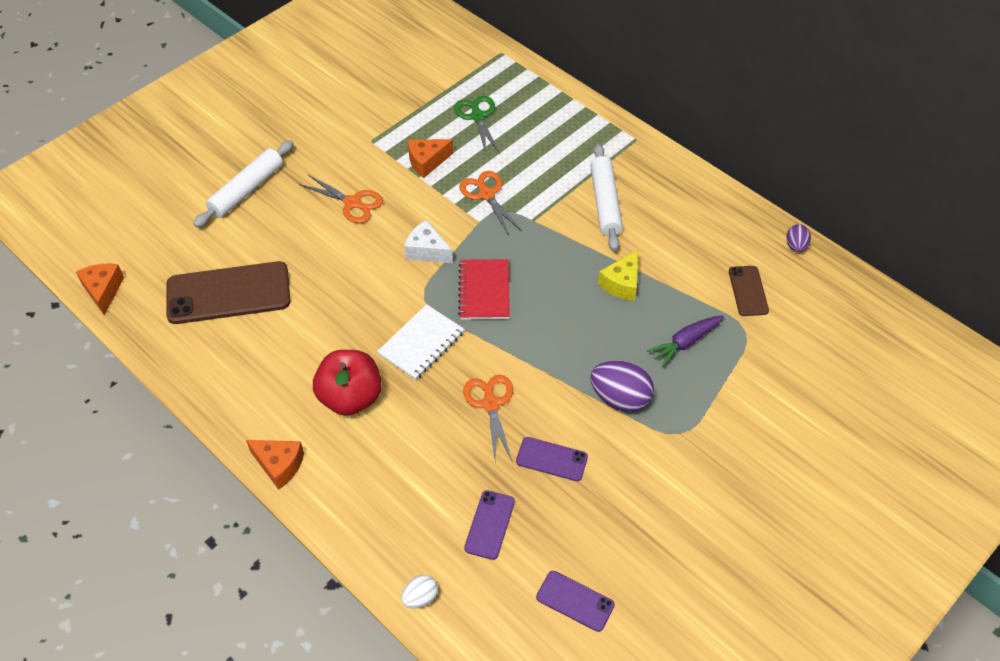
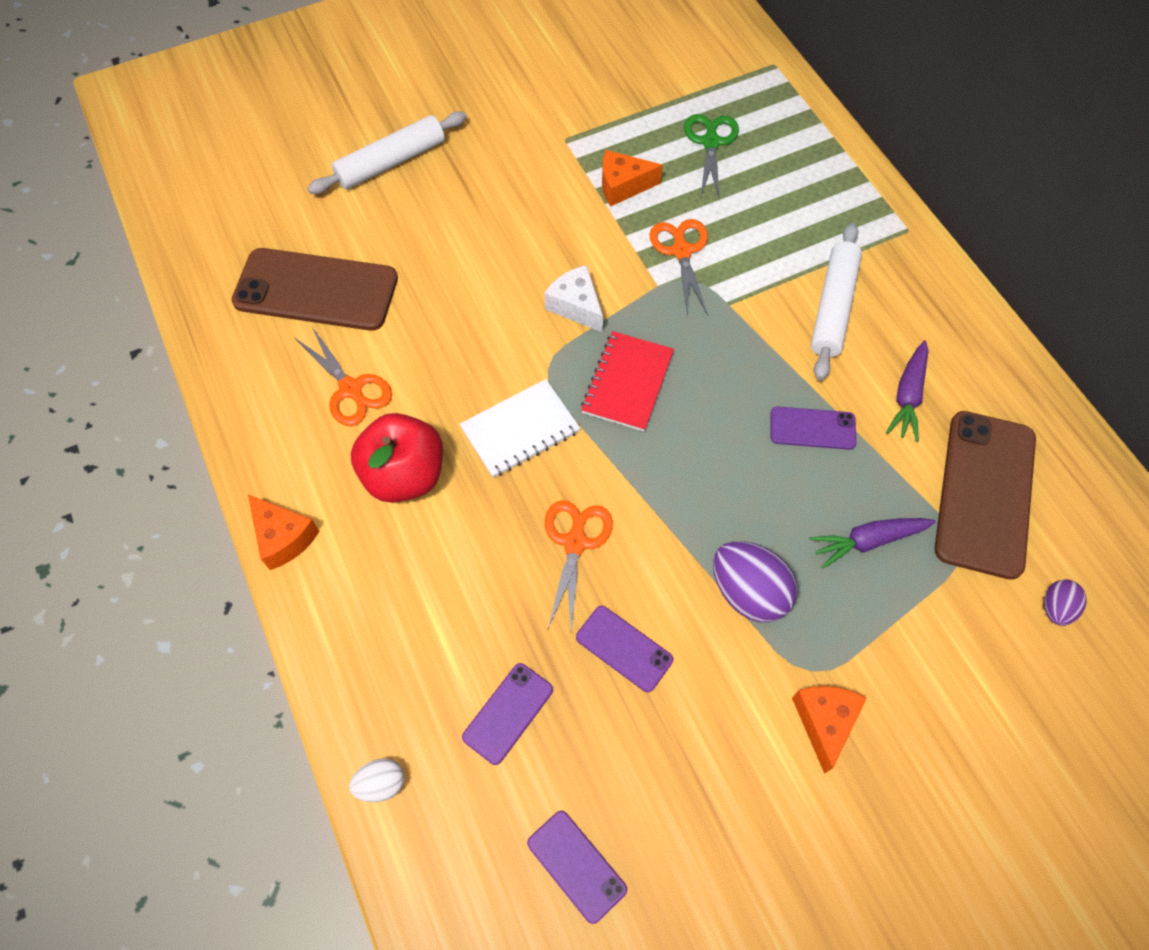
camera: 20 degrees right, 10 degrees up
orange cheese [76,263,124,315] -> orange cheese moved to [792,686,867,774]
orange scissors [299,175,383,223] -> orange scissors moved to [294,327,392,426]
yellow cheese [598,250,638,301] -> purple phone [771,406,856,450]
brown phone [729,266,769,316] -> brown phone [935,411,1036,580], size x1.98
purple egg [786,224,811,252] -> purple egg moved to [1044,579,1087,626]
none -> purple carrot [886,340,928,442]

